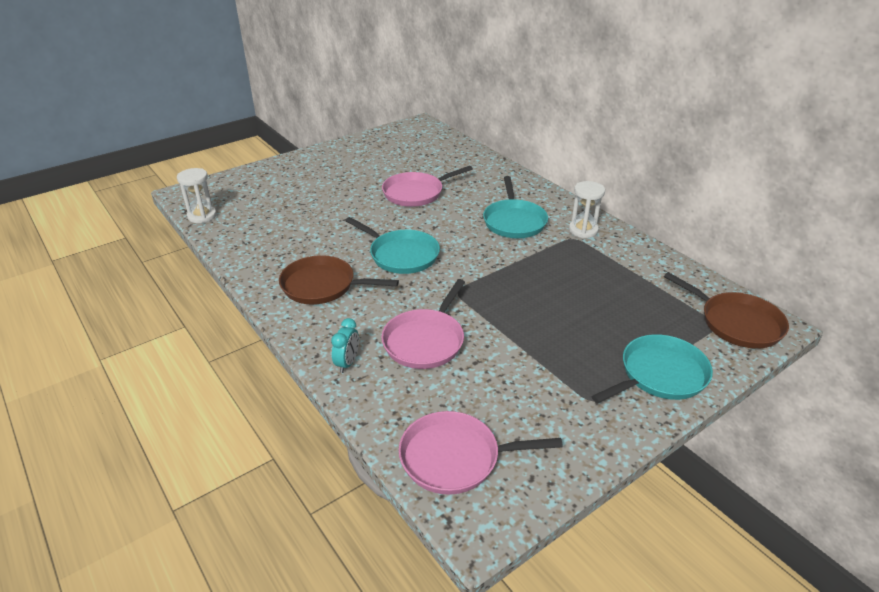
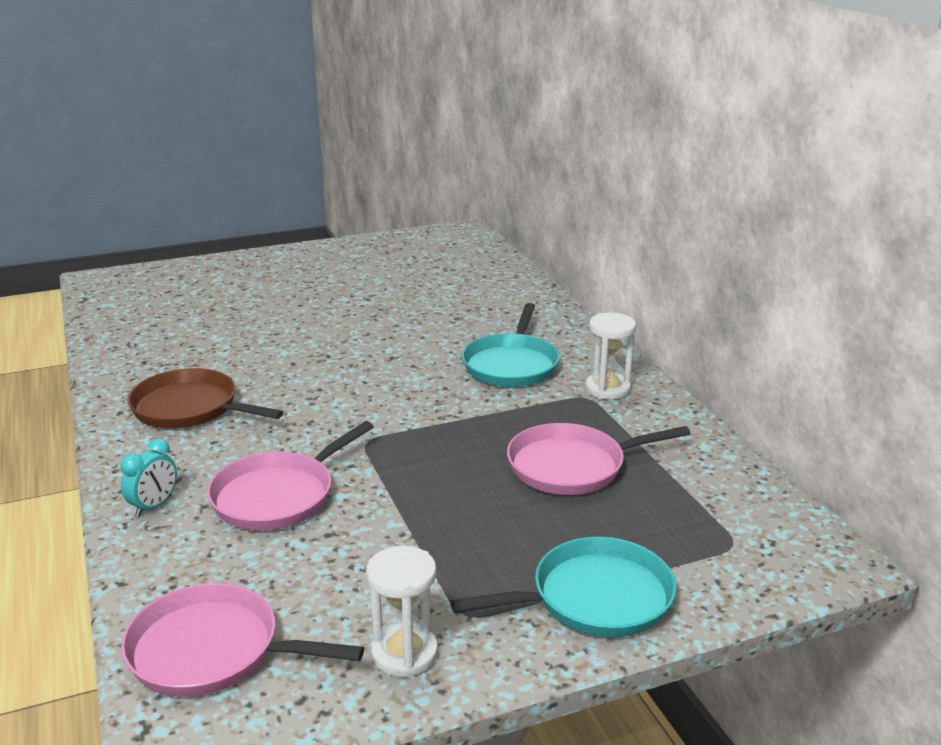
camera: 15 degrees right, 10 degrees down
white hourglass [177,168,217,223] -> white hourglass moved to [367,546,438,677]
turquoise pan [345,217,440,274] -> none
pink pan [382,166,473,207] -> pink pan moved to [507,423,691,495]
brown pan [664,272,789,349] -> none

